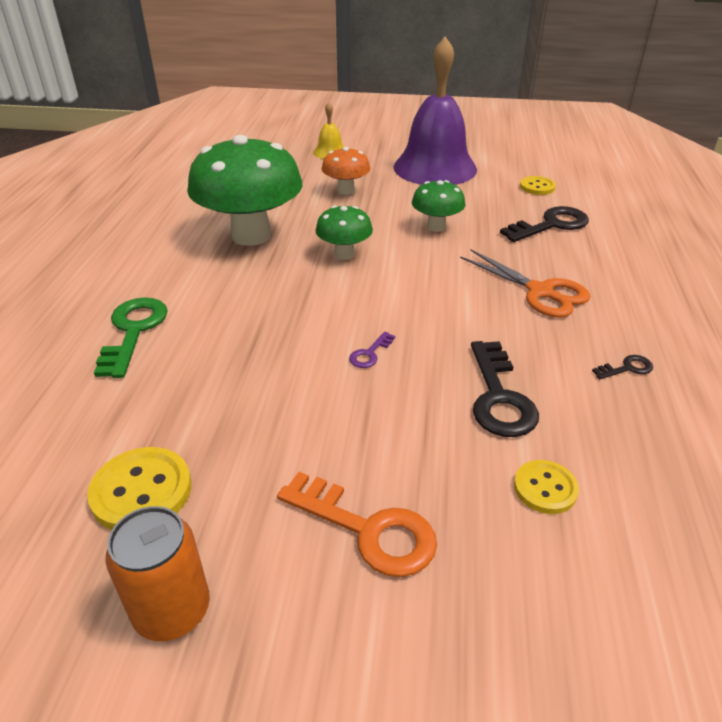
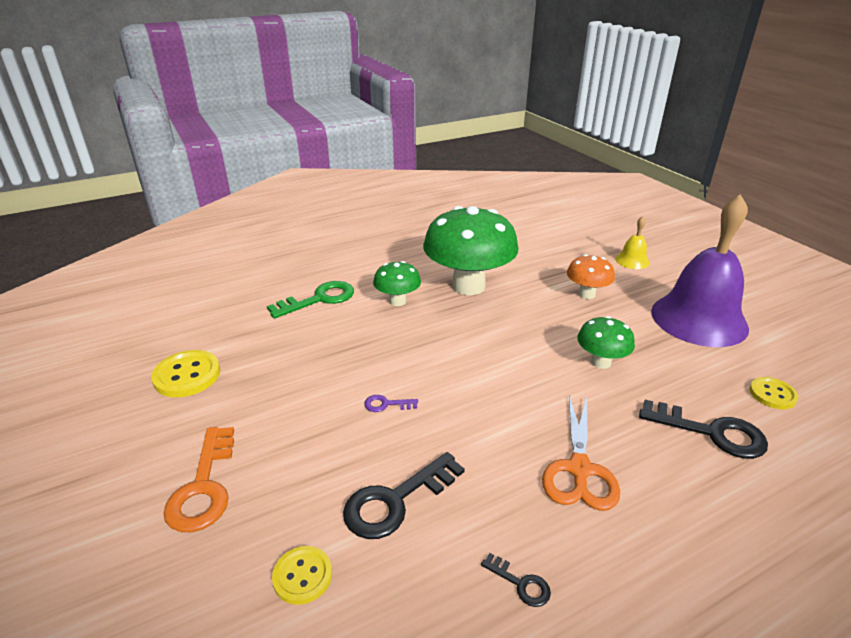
camera: 55 degrees right, 5 degrees down
orange can [105,506,210,641] -> none
green mushroom [315,206,373,260] -> green mushroom moved to [373,261,421,306]

